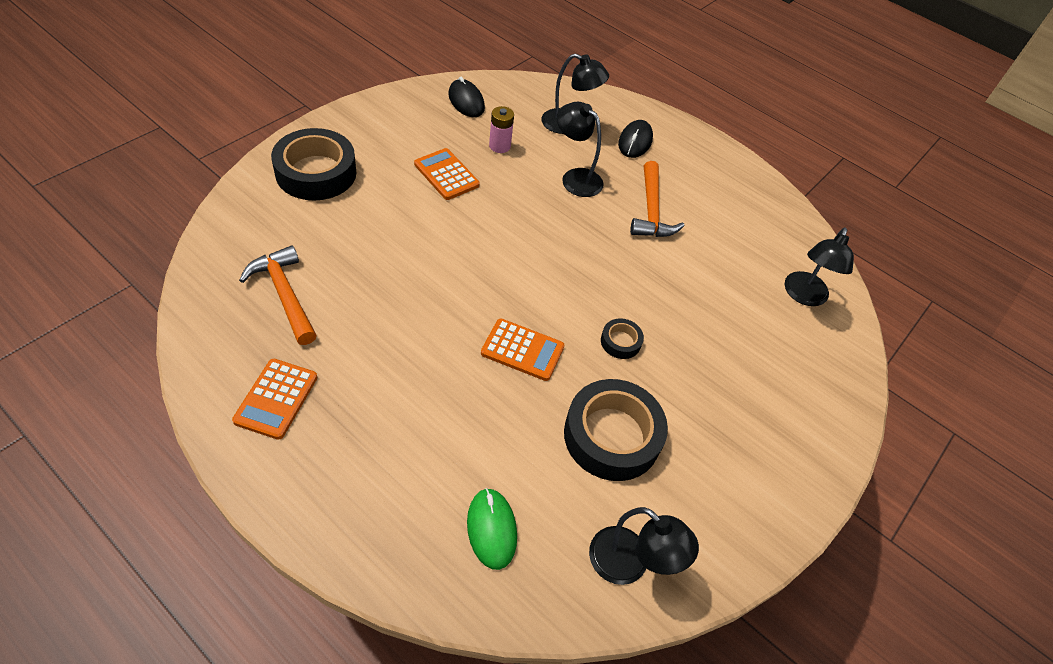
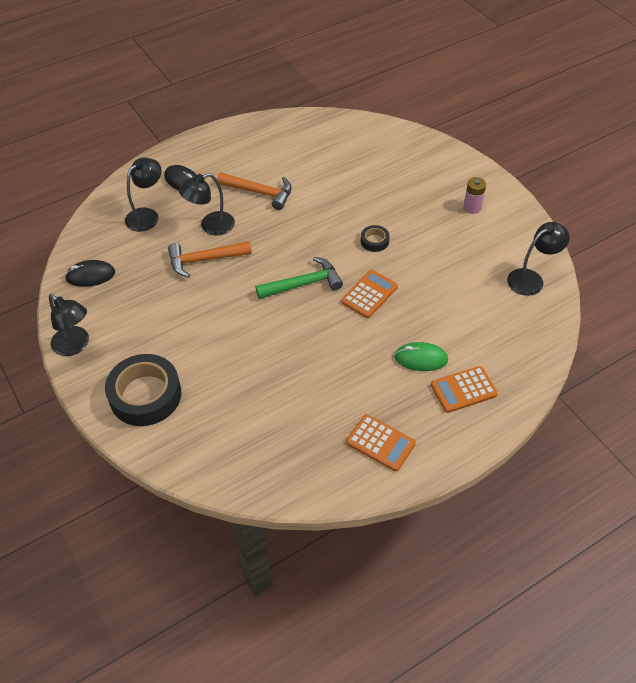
camera: 65 degrees left, 0 degrees up
orange hammer [239,245,317,345] -> orange hammer moved to [168,241,252,278]
orange calculator [414,148,480,200] -> orange calculator moved to [431,366,498,413]
green mouse [467,488,517,570] -> green mouse moved to [394,342,448,371]
pink battery [489,106,514,153] -> pink battery moved to [463,177,486,214]
black tape [564,379,668,481] -> none
black lamp [785,227,854,306] -> black lamp moved to [49,294,89,356]
none -> green hammer [255,257,343,299]

